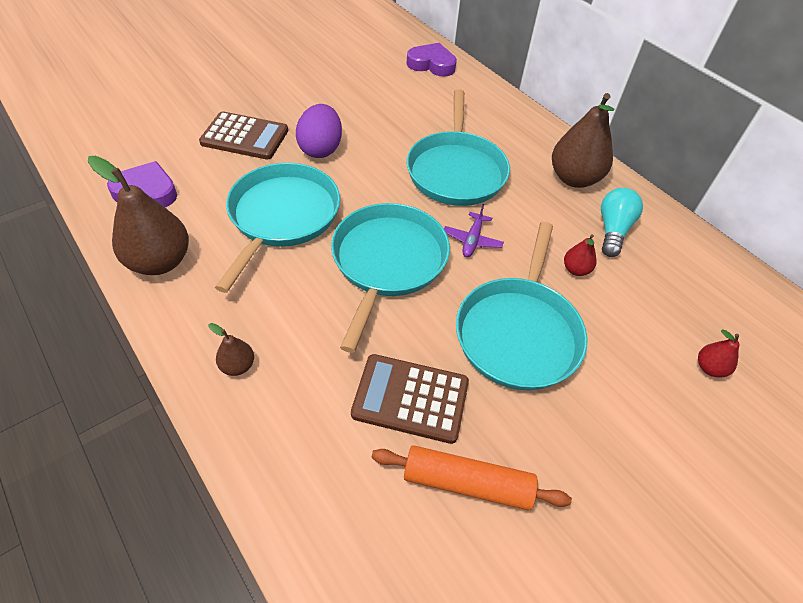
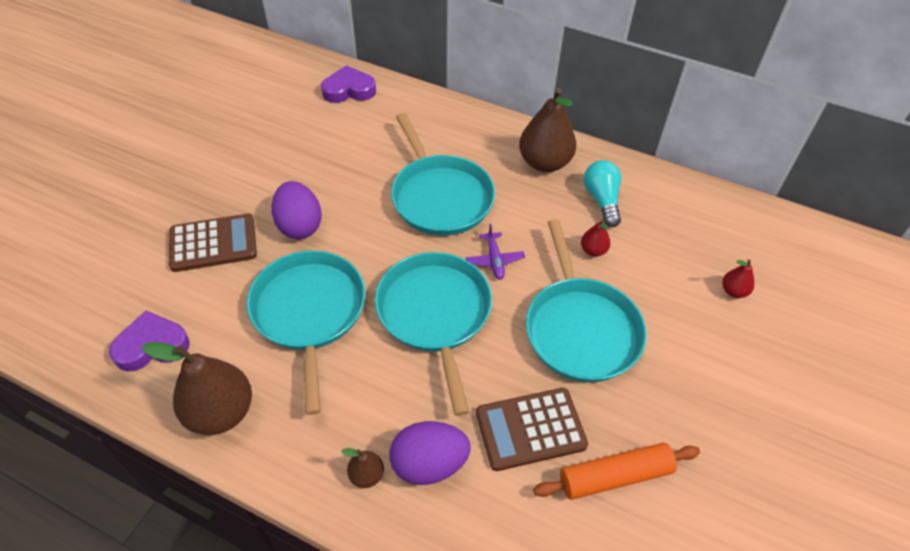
camera: 25 degrees left, 0 degrees up
none -> purple egg [389,421,471,485]

